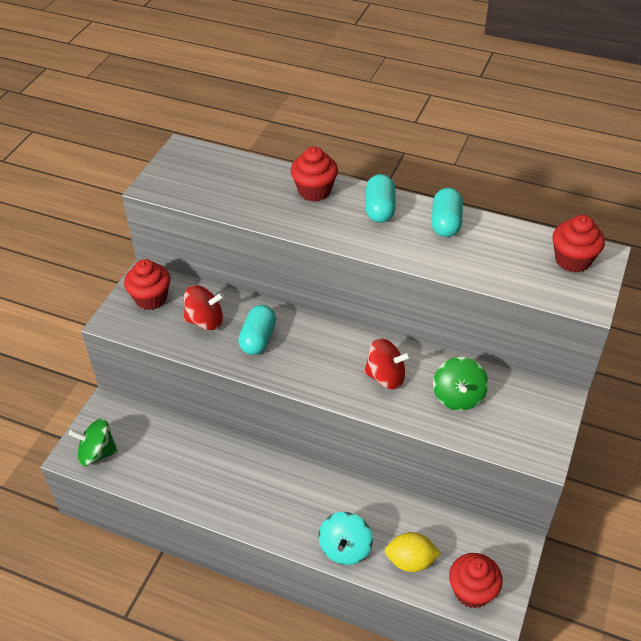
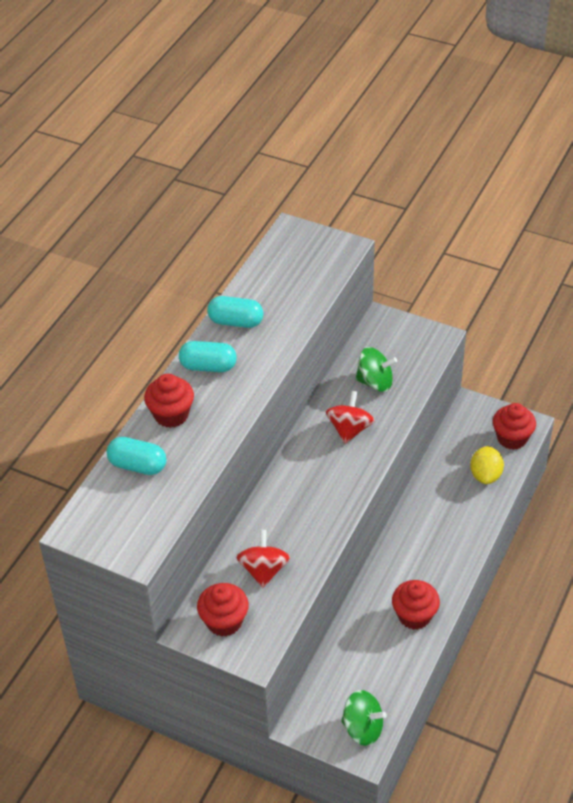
camera: 85 degrees left, 0 degrees up
green spinning top [69,418,118,466] -> green spinning top turned 75 degrees counterclockwise [341,690,387,746]
turquoise capsule [238,305,276,355] -> turquoise capsule moved to [107,437,166,475]
turquoise spinning top [318,512,373,565] -> none
red cupcake [553,215,605,273] -> red cupcake moved to [392,580,440,630]

